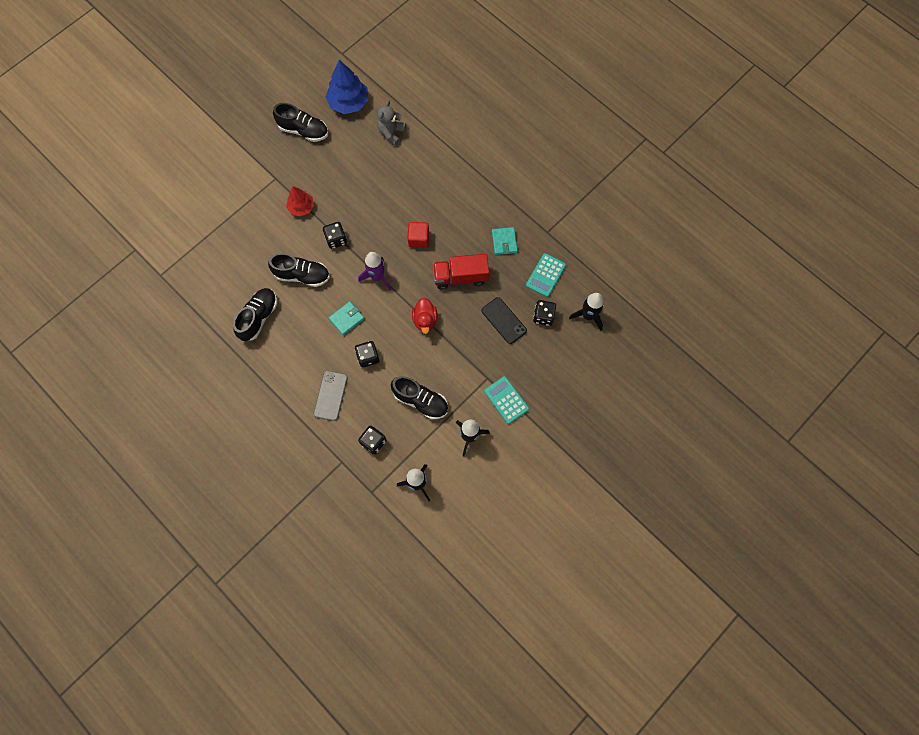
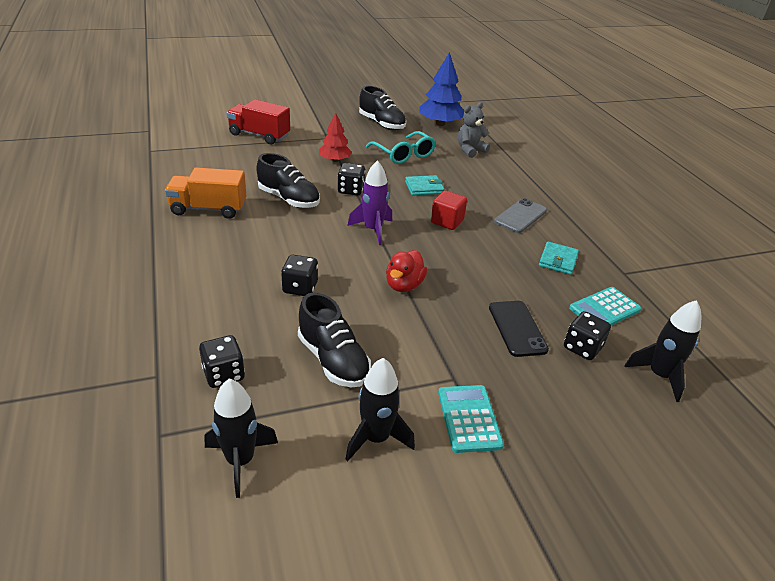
camera: 25 degrees right, 35 degrees down
black shoe [233,288,277,341] -> orange truck [165,168,246,219]
grey phone [314,371,348,421] -> grey phone moved to [494,198,547,233]
turquoise wallet [329,301,364,335] -> turquoise wallet moved to [405,175,444,195]
red truck [433,254,489,290] -> red truck moved to [226,99,290,144]
none -> turquoise glasses [366,131,436,164]

